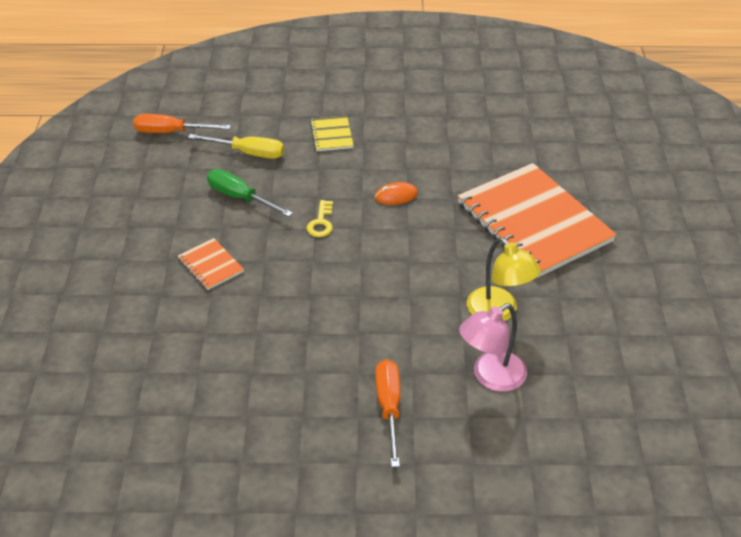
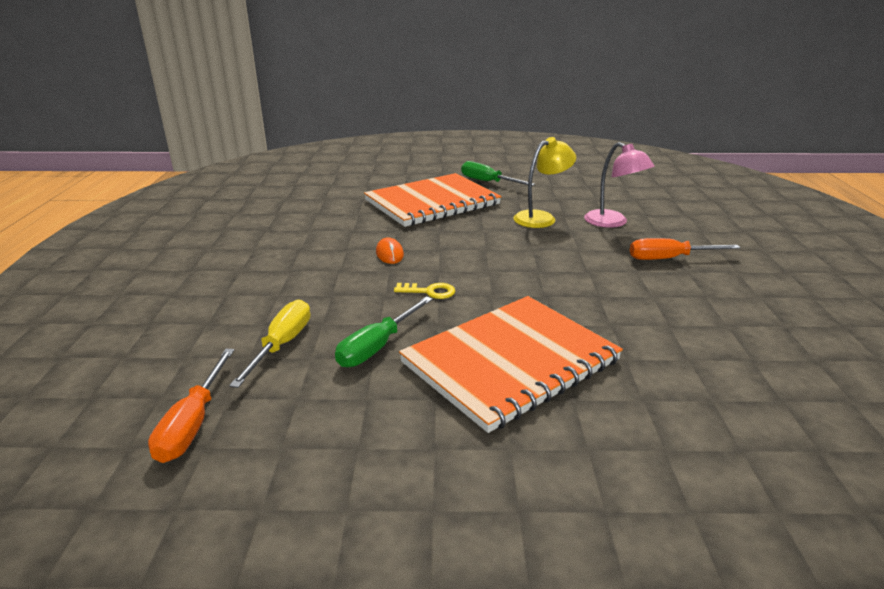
camera: 90 degrees left, 15 degrees down
orange notebook [178,238,244,290] -> orange notebook [399,296,623,433], size x2.38
yellow notebook [310,116,354,151] -> none
none -> green screwdriver [461,161,535,186]

